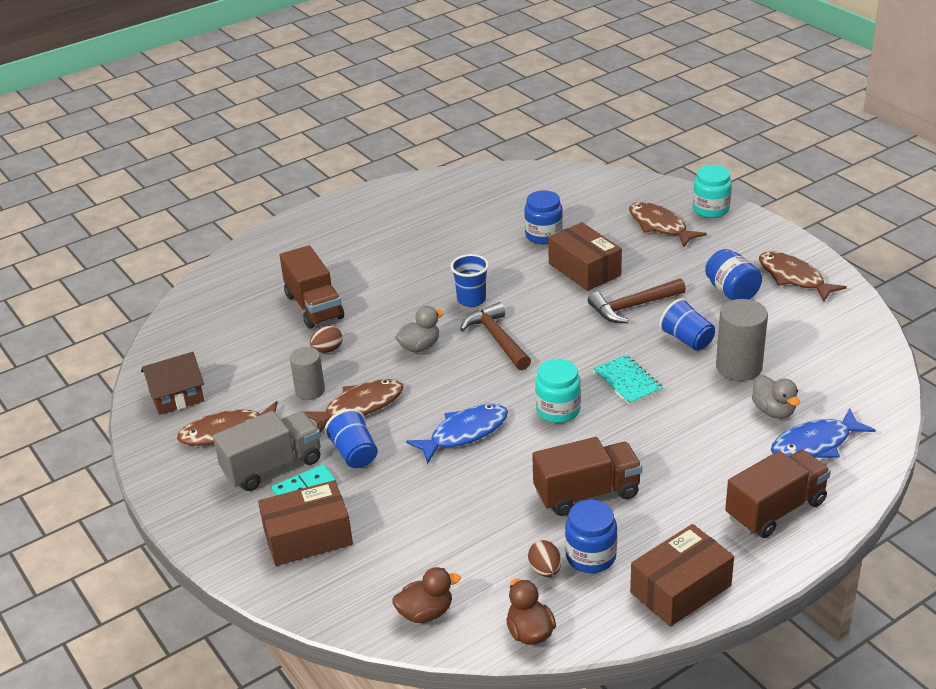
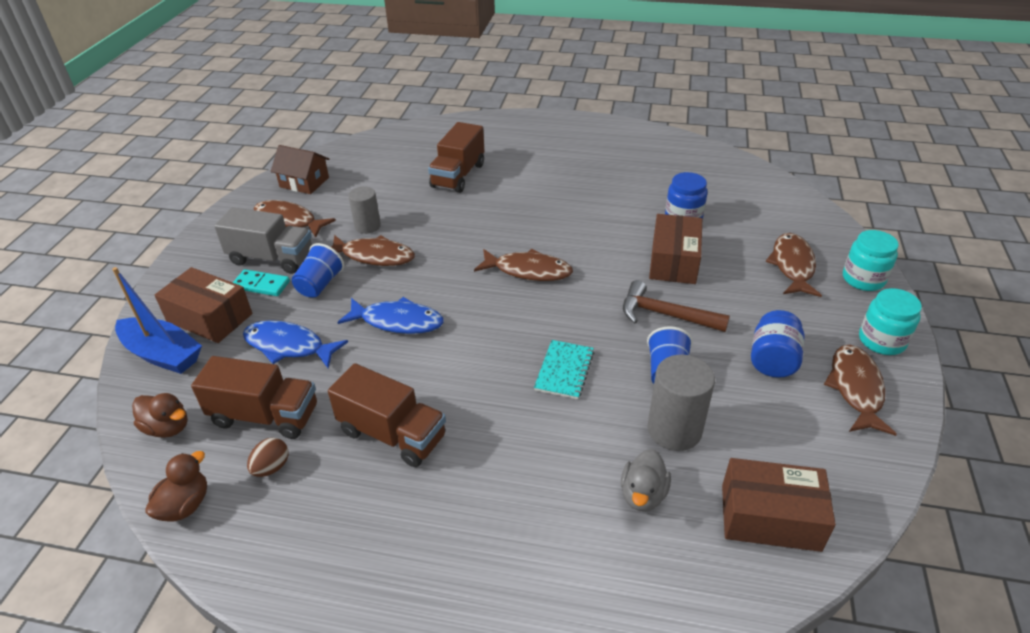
camera: 45 degrees right, 5 degrees up
brown egg [310,326,343,353] -> none
grey duck [395,306,444,352] -> none
blue cup [451,254,489,307] -> none
brown hammer [460,302,531,370] -> brown fish [474,249,573,281]
turquoise jar [535,359,581,423] -> turquoise jar moved to [859,288,922,355]
blue jar [565,500,617,573] -> none
brown box [630,524,734,627] -> brown box moved to [722,458,836,552]
brown truck [725,450,831,538] -> brown truck moved to [191,356,317,439]
blue fish [771,408,876,458] -> blue fish moved to [243,320,348,368]
none -> blue boat [112,267,202,374]

